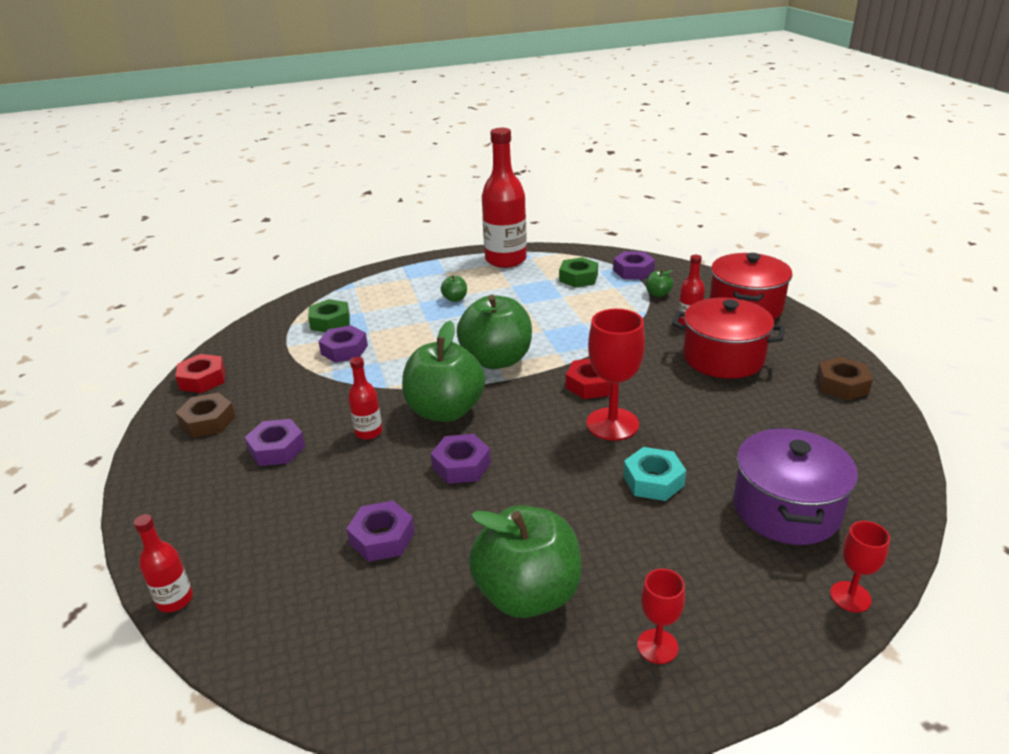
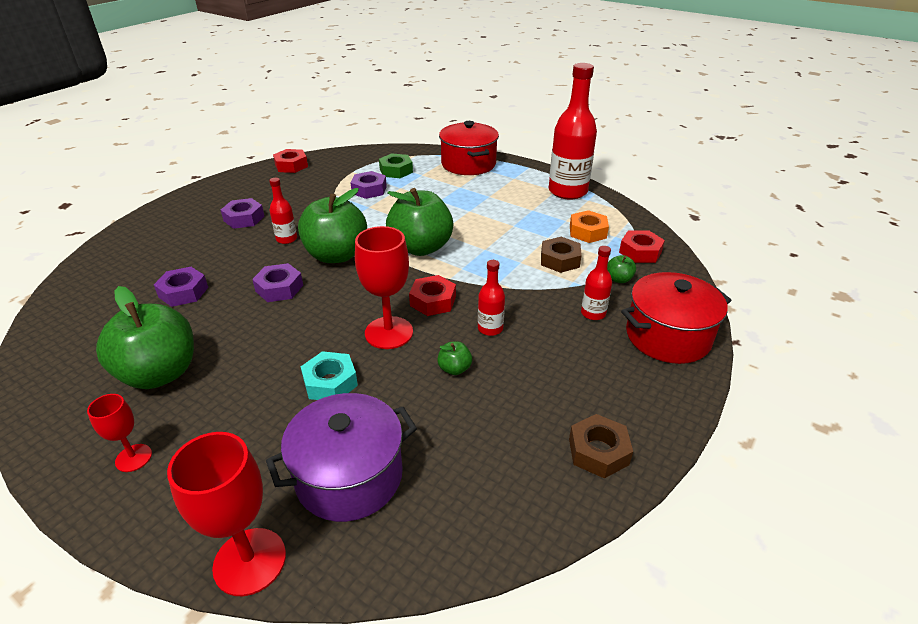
camera: 50 degrees right, 5 degrees up
red bottle [134,514,193,612] -> red bottle moved to [478,260,505,336]
brown nut [176,393,236,438] -> brown nut moved to [541,237,582,273]
green apple [441,275,467,302] -> green apple moved to [437,341,472,375]
green nut [559,257,598,287] -> orange nut [570,210,609,243]
purple nut [613,251,655,279] -> red nut [619,231,665,263]
red pot [672,298,785,379] -> red pot moved to [439,121,499,175]
red goblet [830,521,890,612] -> red goblet [167,432,286,596], size x1.79

